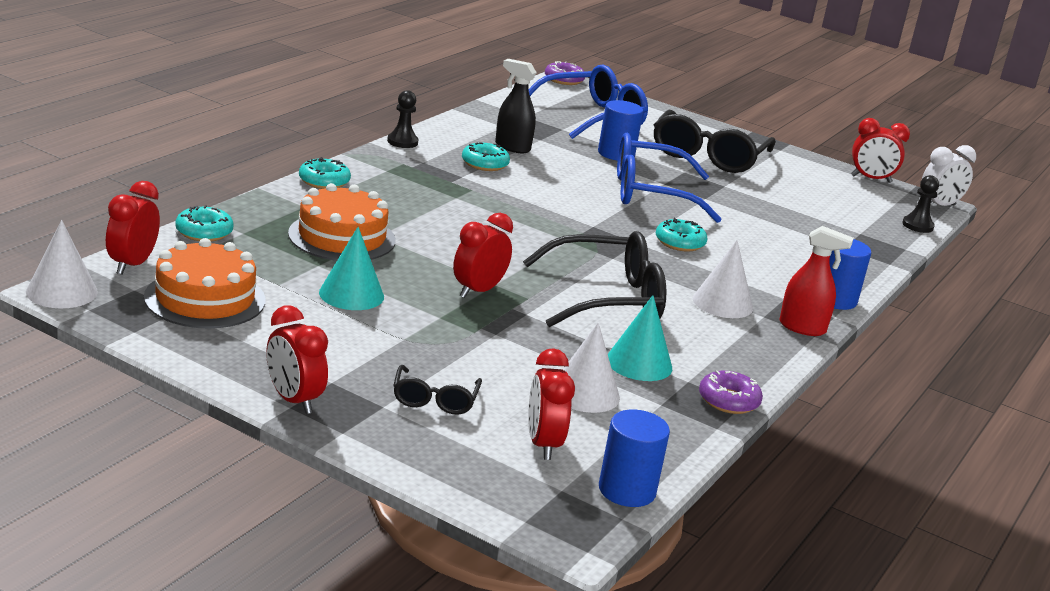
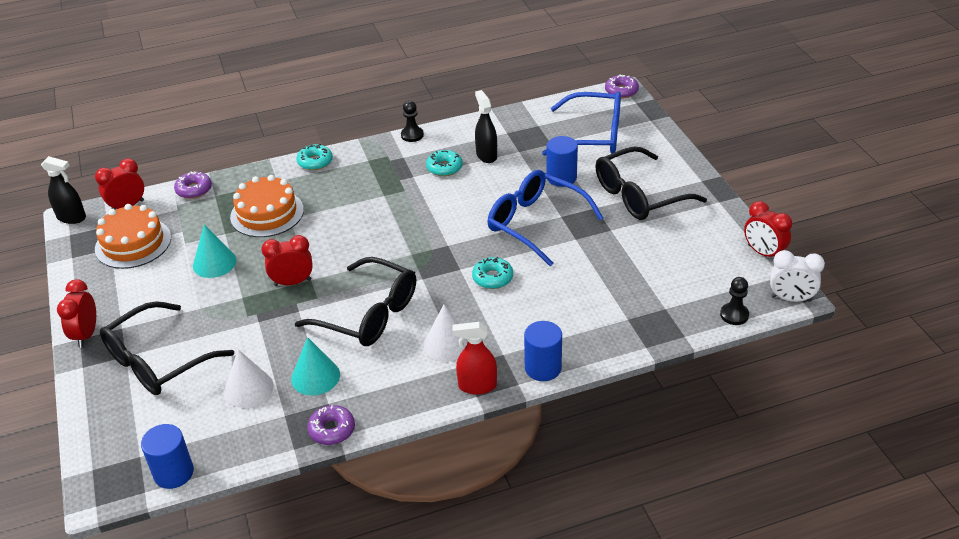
camera: 45 degrees right, 15 degrees up
white cone [26,220,98,308] -> black spray bottle [41,156,86,224]
turquoise donut [175,205,234,242] -> purple donut [174,171,212,199]
black glasses [393,365,482,415] -> black glasses [100,301,234,395], size x1.98
red clock [528,348,575,460] -> none
red spray bottle [780,226,854,336] -> red spray bottle turned 120 degrees clockwise [453,322,497,395]

